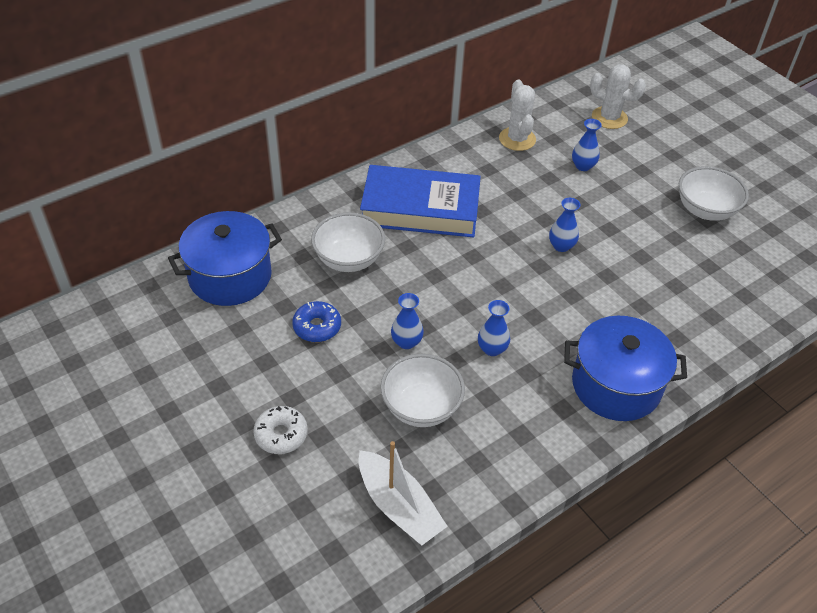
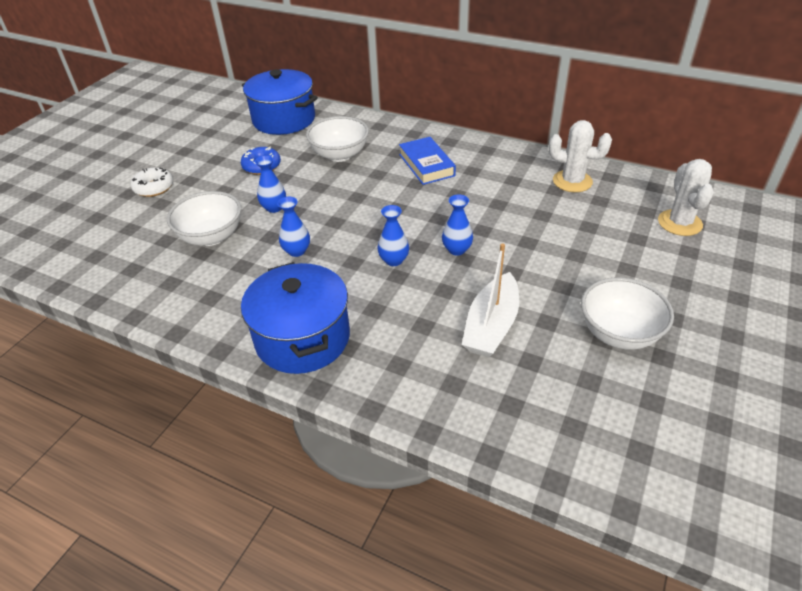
camera: 65 degrees right, 5 degrees down
white boat [359,441,448,545] -> white boat moved to [462,243,519,357]
blue book [360,165,481,237] -> blue book [399,137,456,185], size x0.58
white cactus [499,80,536,151] -> white cactus turned 60 degrees clockwise [549,120,612,192]
blue vase [572,119,602,171] -> blue vase moved to [378,205,409,266]

